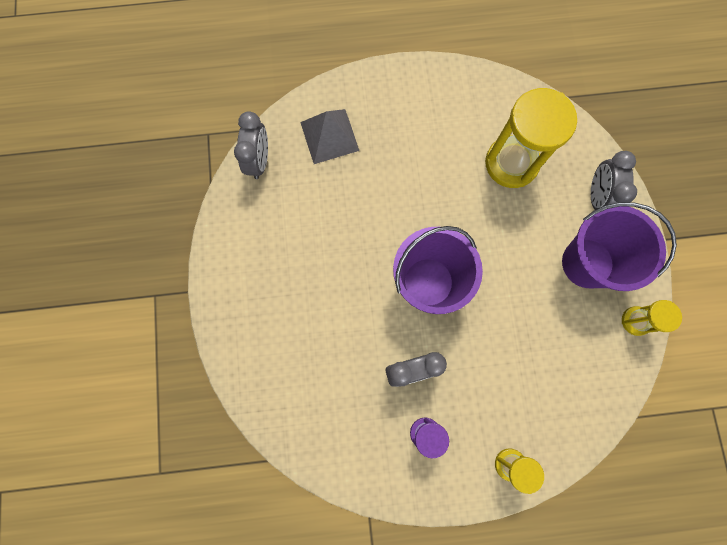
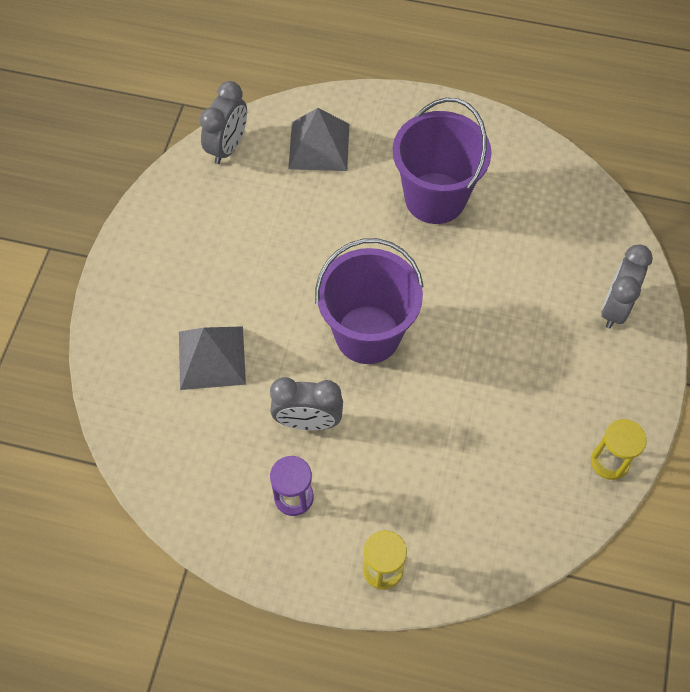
camera: 20 degrees right, 15 degrees down
yellow hourglass [485,88,577,188] -> none
purple bucket [562,202,677,291] -> purple bucket moved to [393,98,491,224]
none -> grey pyramid [179,326,246,390]

